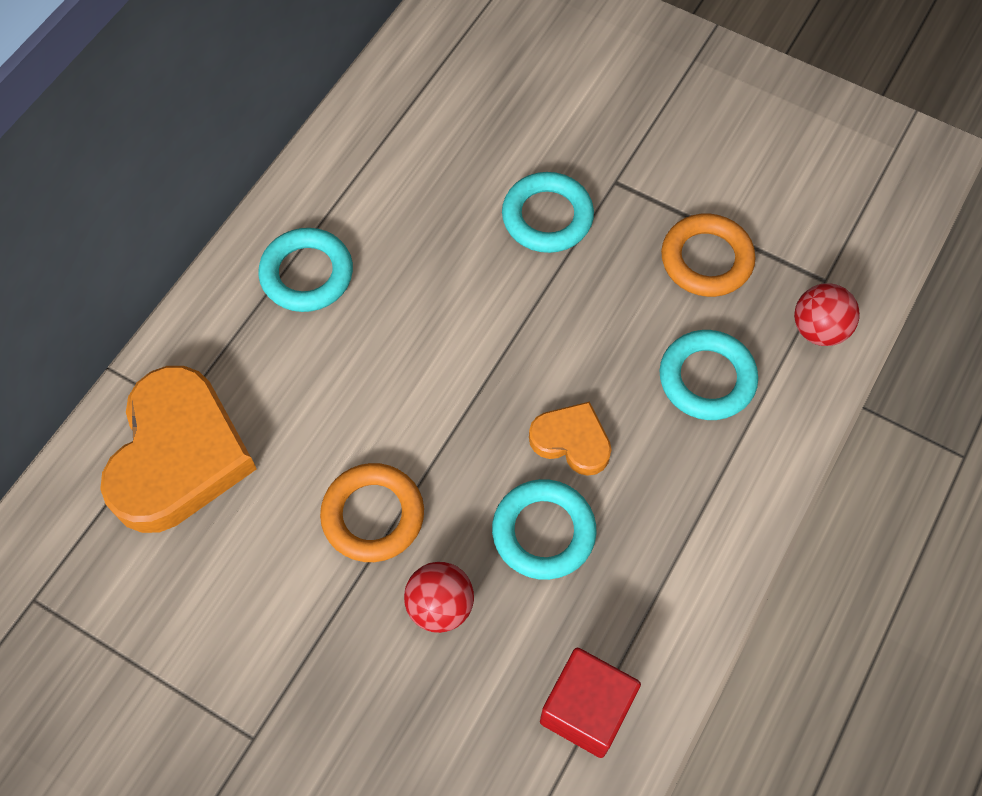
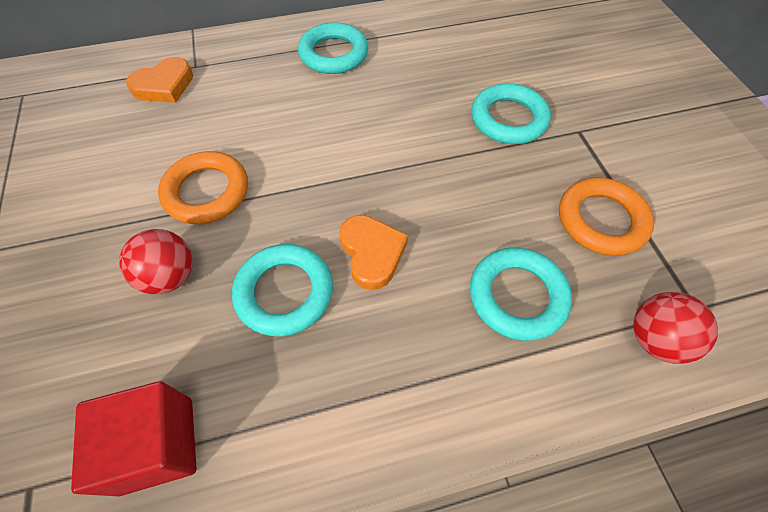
camera: 45 degrees right, 5 degrees down
orange heart [100,366,257,533] -> orange heart [126,57,193,103], size x0.51

